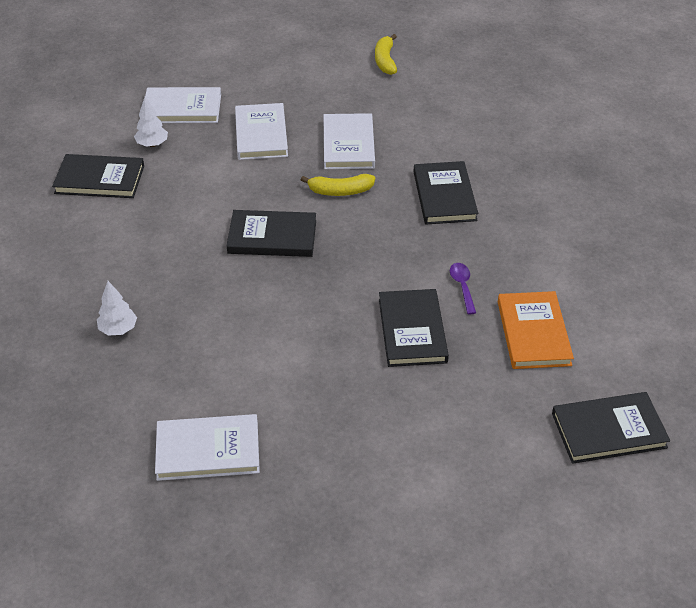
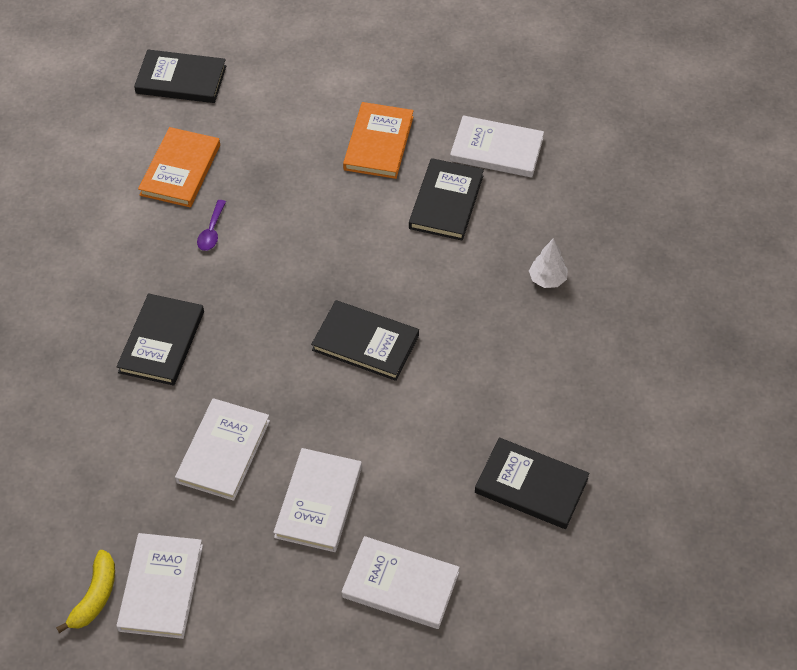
camera: 160 degrees left, 10 degrees up
white tree [134,97,168,147] -> none
yellow banana [301,174,375,196] -> none
black book [379,289,449,367] -> black book moved to [409,158,484,241]
none -> white book [116,533,203,639]
none -> orange book [343,102,414,179]

